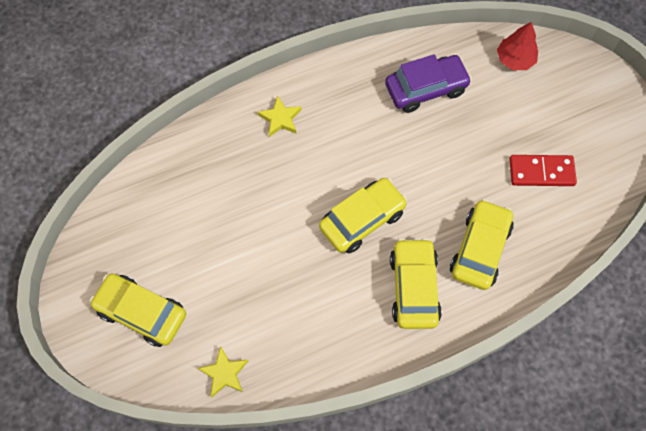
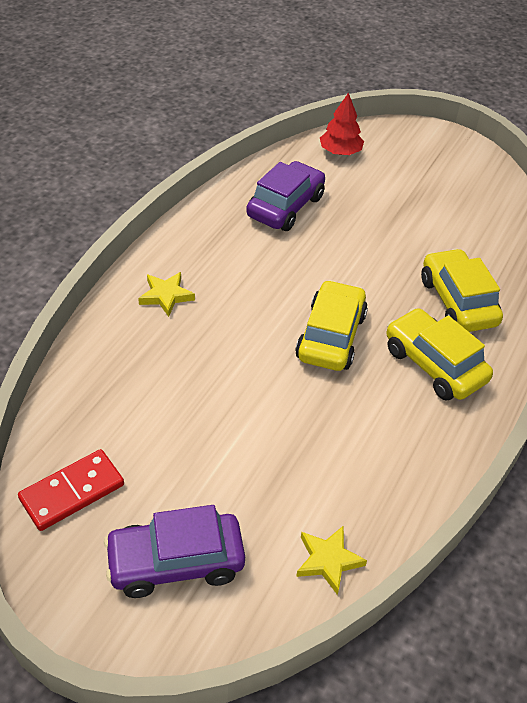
camera: 40 degrees left, 20 degrees down
yellow car [89,273,186,347] -> purple car [104,505,245,598]
red domino [509,155,577,186] -> red domino moved to [18,449,124,531]

